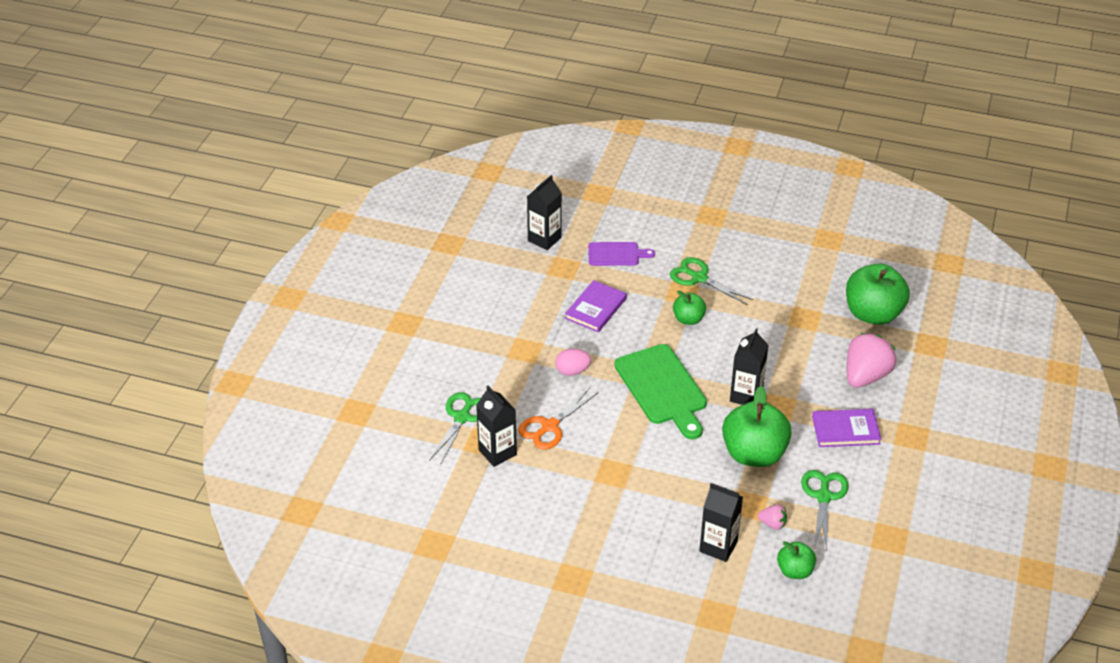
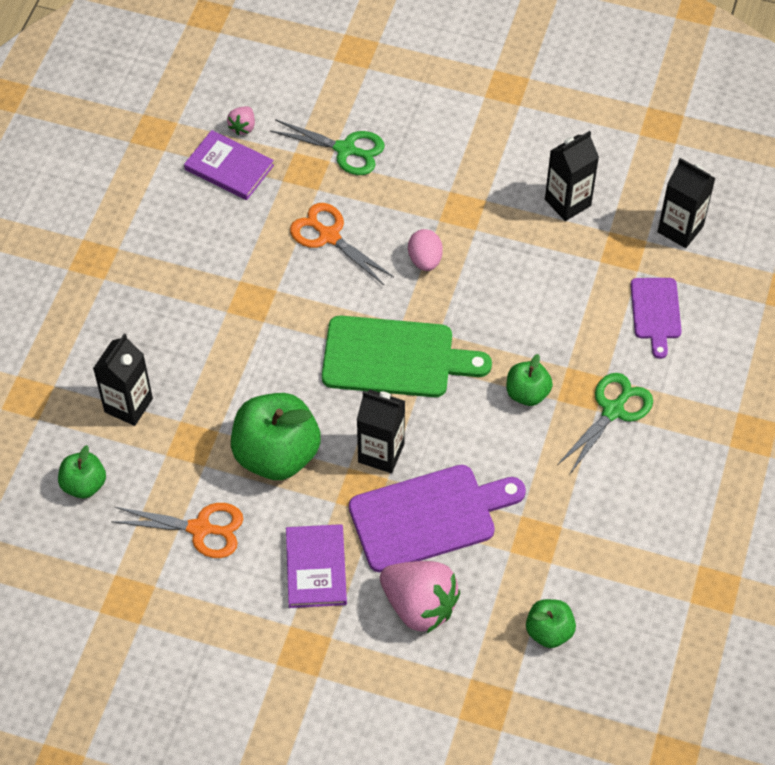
camera: 90 degrees right, 15 degrees up
black carton [476,386,517,467] -> black carton moved to [545,131,599,221]
purple book [565,280,627,332] -> purple book moved to [184,130,274,200]
green cutting board [614,344,707,439] -> green cutting board turned 150 degrees counterclockwise [322,316,492,397]
pink strawberry [758,505,787,530] -> pink strawberry moved to [227,106,255,135]
green scissors [801,470,849,550] -> orange scissors [111,503,243,558]
green apple [846,264,910,325] -> green apple [526,599,576,648], size x0.53
none -> purple cutting board [349,465,526,573]

